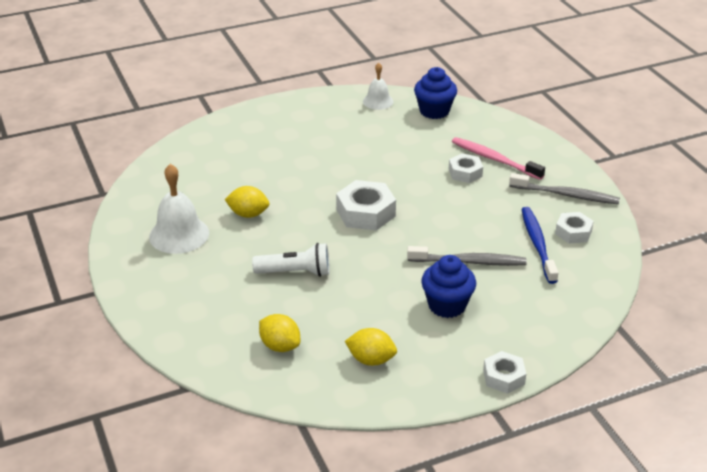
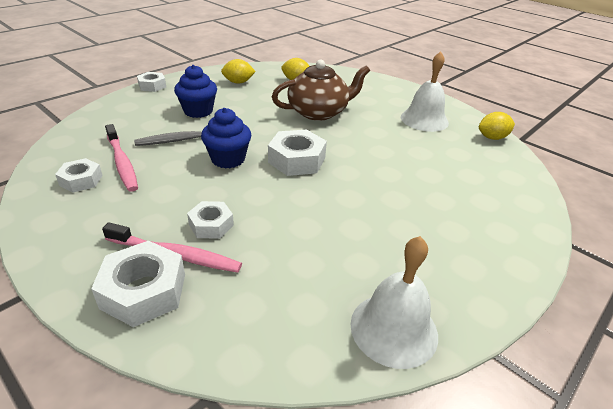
camera: 155 degrees right, 0 degrees up
yellow lemon [225,186,269,218] -> yellow lemon moved to [479,112,515,140]
white flashlight [252,243,330,277] -> brown teapot [272,59,370,121]
white bell [363,63,393,110] -> white bell [351,236,438,369], size x1.64
blue cupcake [414,67,457,119] -> blue cupcake moved to [201,108,251,169]
grey toothbrush [509,173,620,204] -> none
blue toothbrush [521,207,558,284] -> pink toothbrush [105,124,138,192]
none -> white nut [91,241,185,327]

